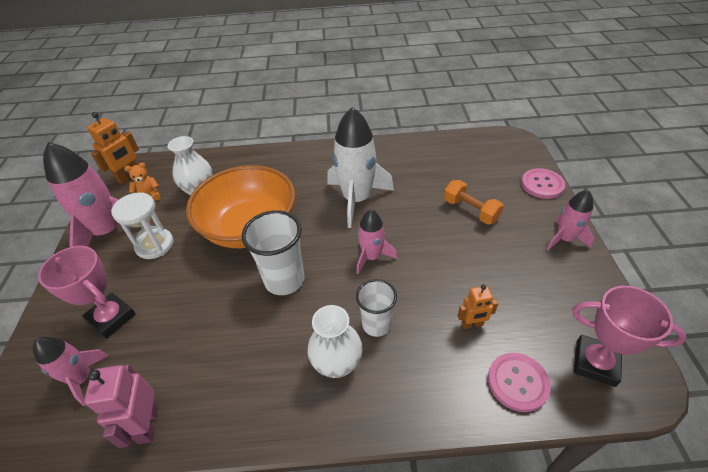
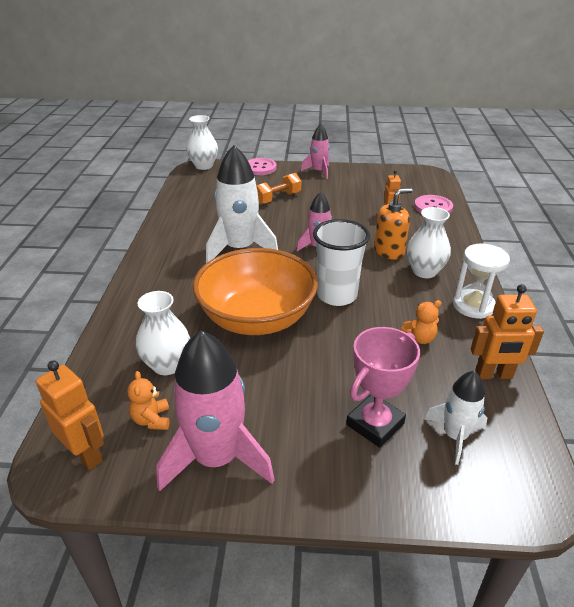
camera: 85 degrees left, 10 degrees down
pink rocket [33,337,109,406] -> white rocket [425,371,487,465]
pink robot [84,365,158,448] -> orange robot [471,284,544,379]
white hourglass [111,192,174,259] -> white hourglass moved to [453,244,510,319]
white cup [356,279,397,337] -> orange soap dispenser [374,188,412,260]
pink trophy [572,286,687,387] -> none
none -> white vase [187,115,218,170]
none -> orange teddy bear [401,300,441,344]

